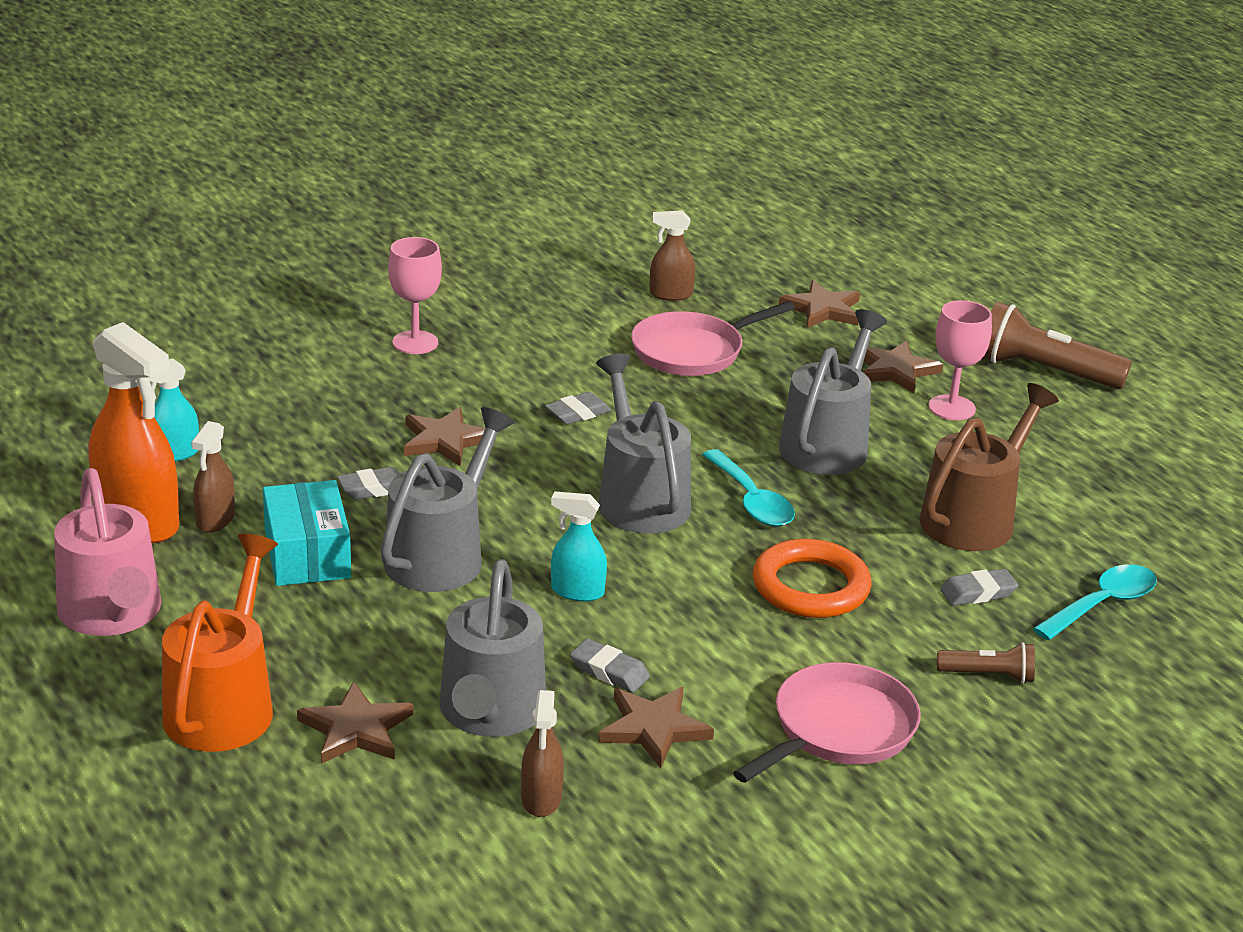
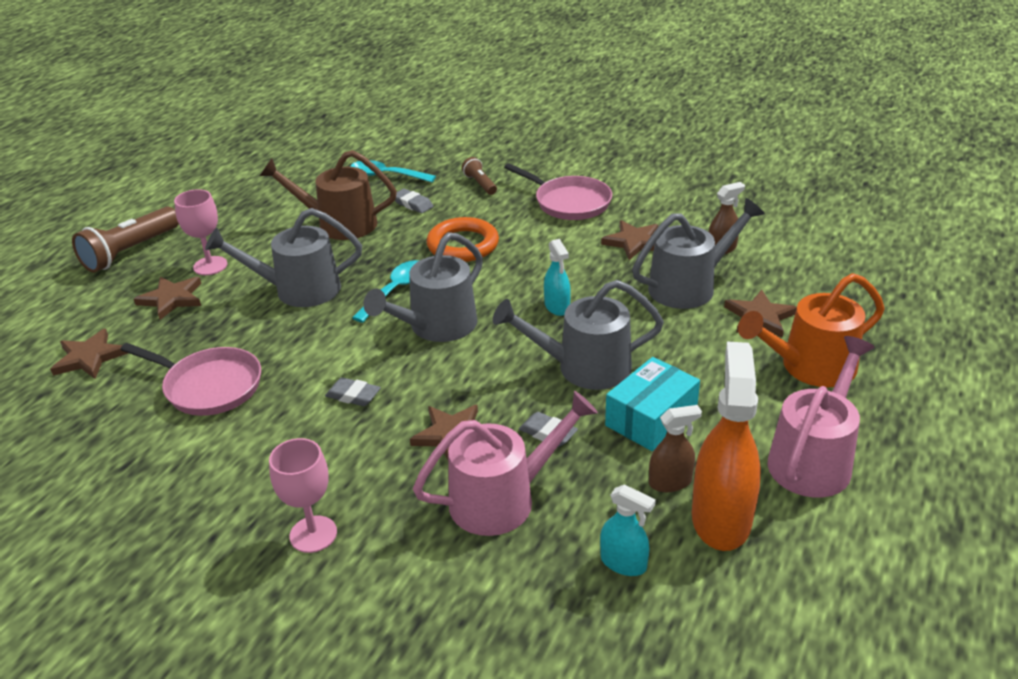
camera: 120 degrees left, 5 degrees up
grey eraser [570,639,650,692] -> none
brown spray bottle [650,210,695,301] -> none
pink pan [733,662,921,783] -> pink pan turned 150 degrees counterclockwise [504,163,612,220]
brown flashlight [983,302,1132,389] -> brown flashlight turned 45 degrees clockwise [72,206,179,272]
none -> pink watering can [413,391,598,536]

